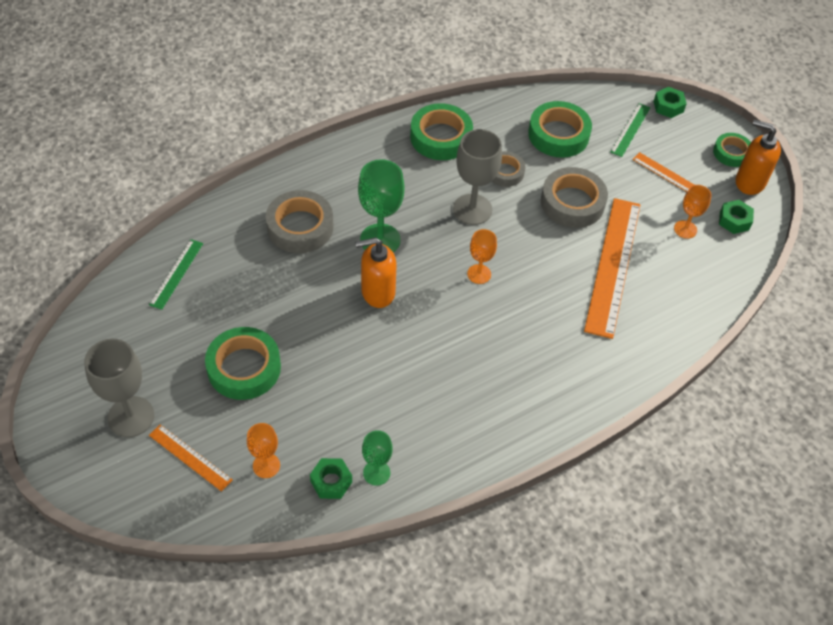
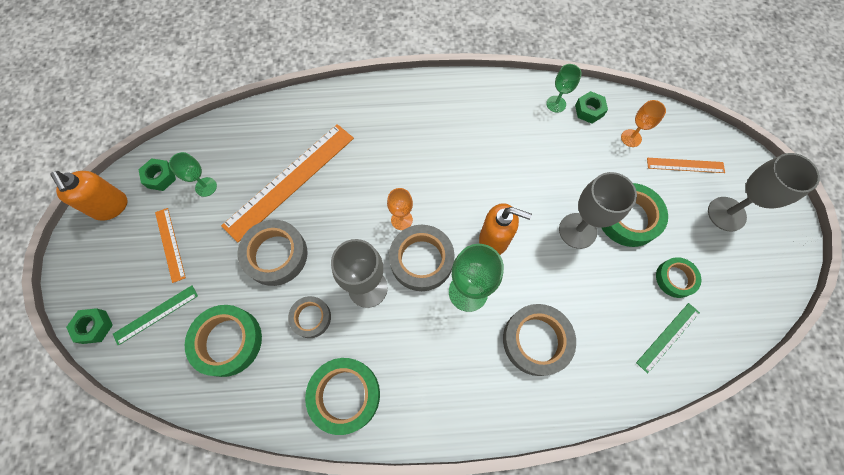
camera: 150 degrees left, 15 degrees up
orange ruler [149,425,232,492] -> orange ruler turned 60 degrees counterclockwise [647,158,725,173]
orange goblet [674,185,712,239] -> green goblet [169,152,217,197]
green tape [713,133,751,167] -> green tape moved to [656,257,701,298]
none -> grey tape [389,225,455,291]
none -> grey goblet [559,172,637,249]

